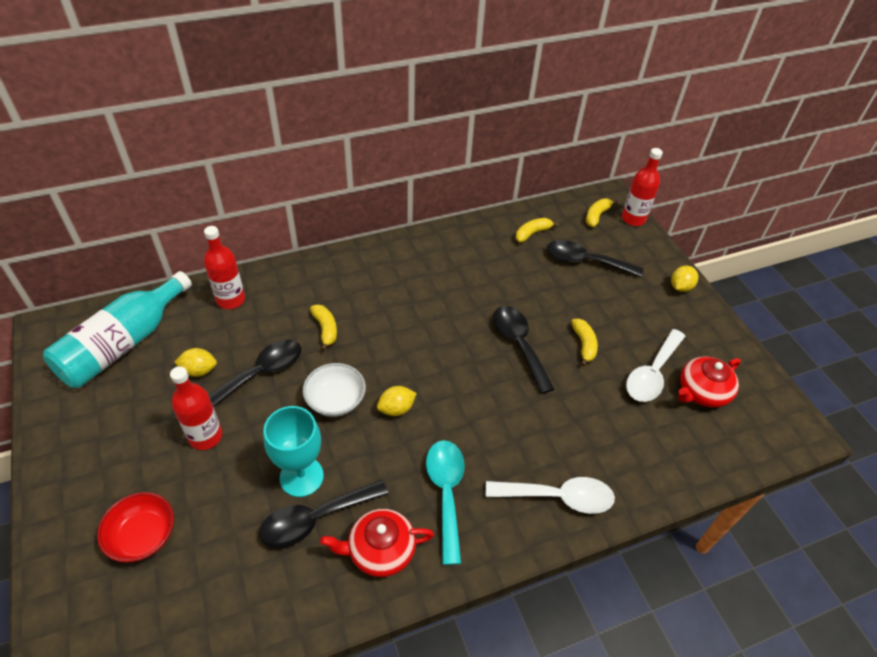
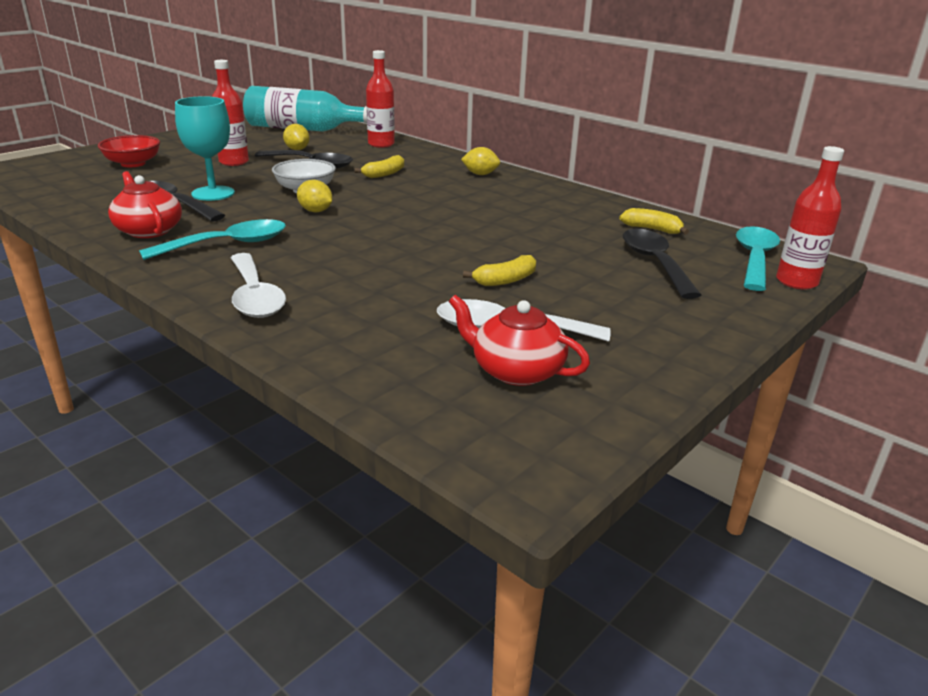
camera: 65 degrees right, 20 degrees down
black spoon [493,306,554,394] -> none
yellow banana [586,198,618,227] -> turquoise spoon [736,226,780,291]
yellow lemon [671,265,698,292] -> yellow lemon moved to [461,147,500,175]

